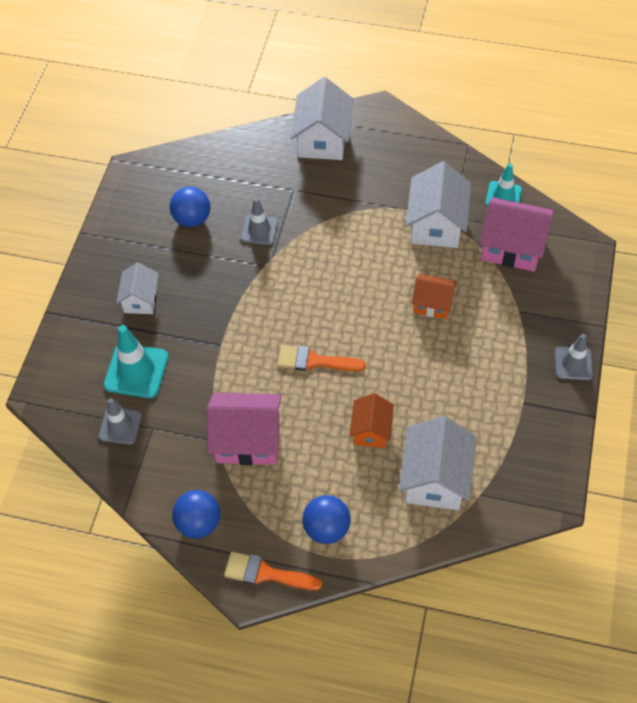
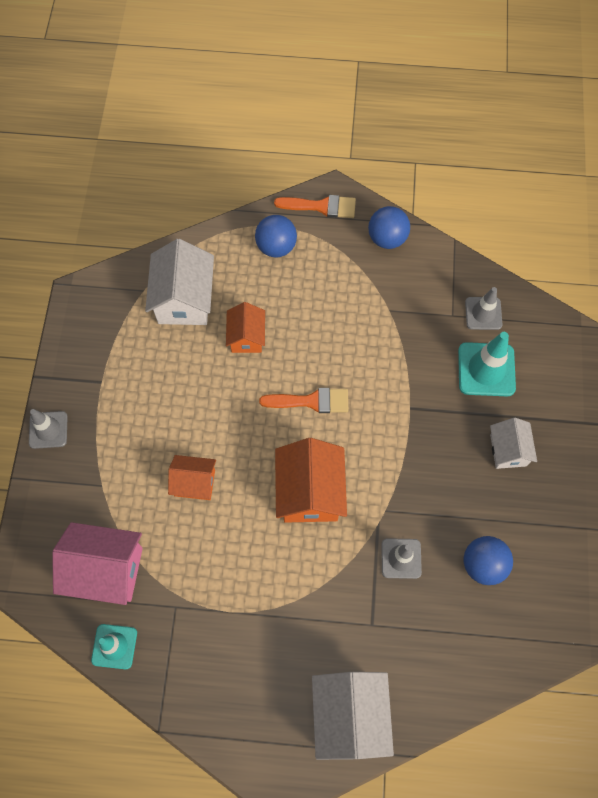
camera: 170 degrees right, 10 degrees up
pink house [207,393,282,465] -> none
white house [406,161,471,248] -> none
none -> orange house [275,438,347,523]

